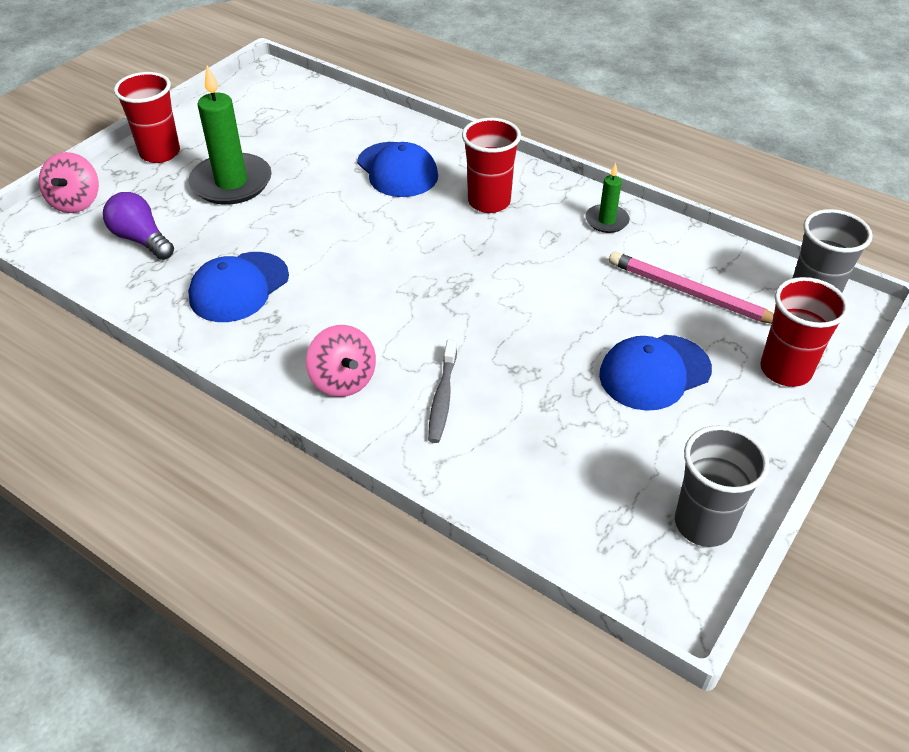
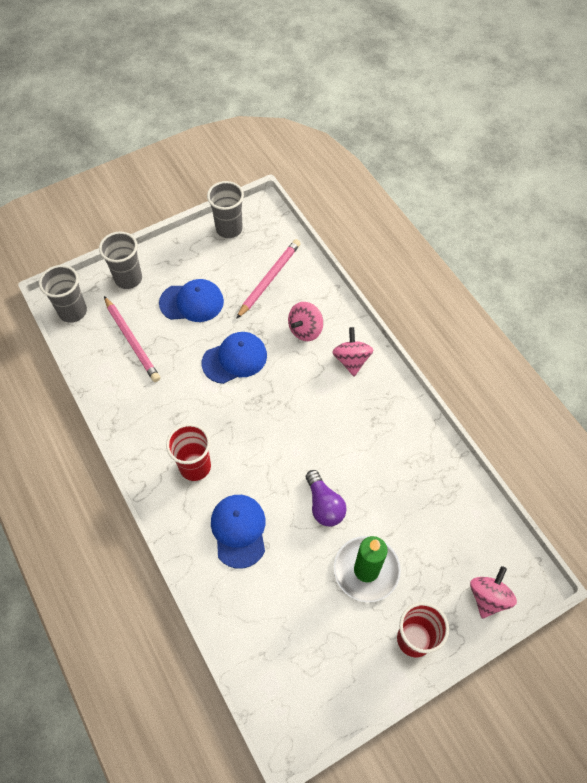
camera: 155 degrees left, 15 degrees up
purple light bulb [103,192,174,260] -> purple light bulb moved to [306,470,347,526]
blue cap [188,252,289,322] -> blue cap moved to [202,332,267,384]
grey toothbrush [428,340,457,443] -> pink spinning top [288,302,323,341]
green candle [585,163,630,233] -> none
red cup [760,277,849,387] -> grey cup [99,232,142,289]
none -> pink pencil [236,239,301,319]

